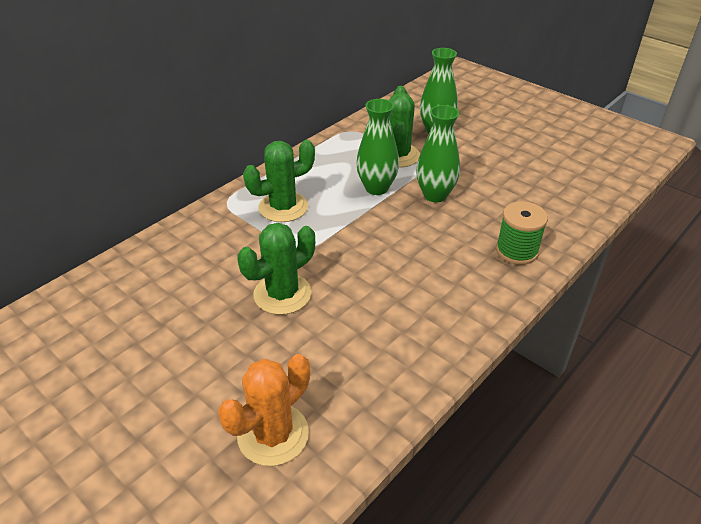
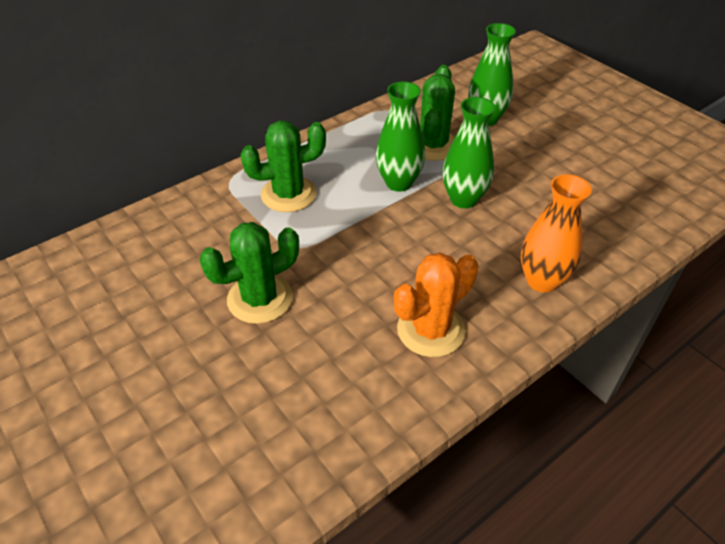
camera: 10 degrees right, 5 degrees up
orange cactus [218,354,310,466] -> orange cactus moved to [394,253,479,357]
green spool [496,201,548,265] -> orange vase [521,174,592,293]

